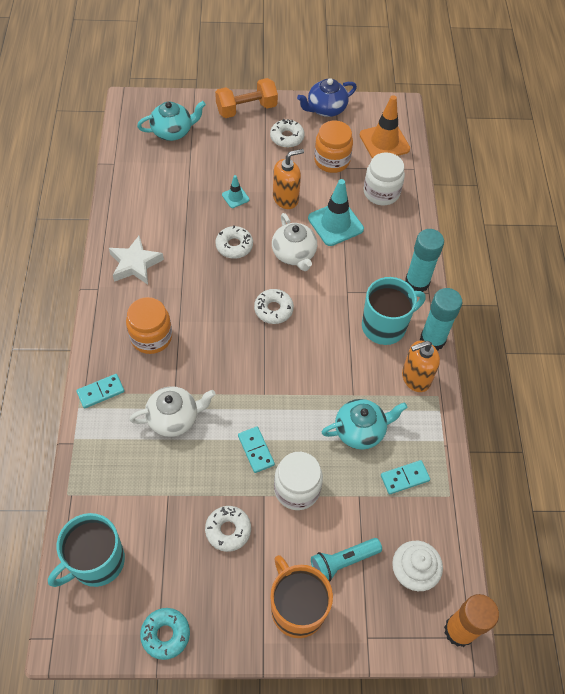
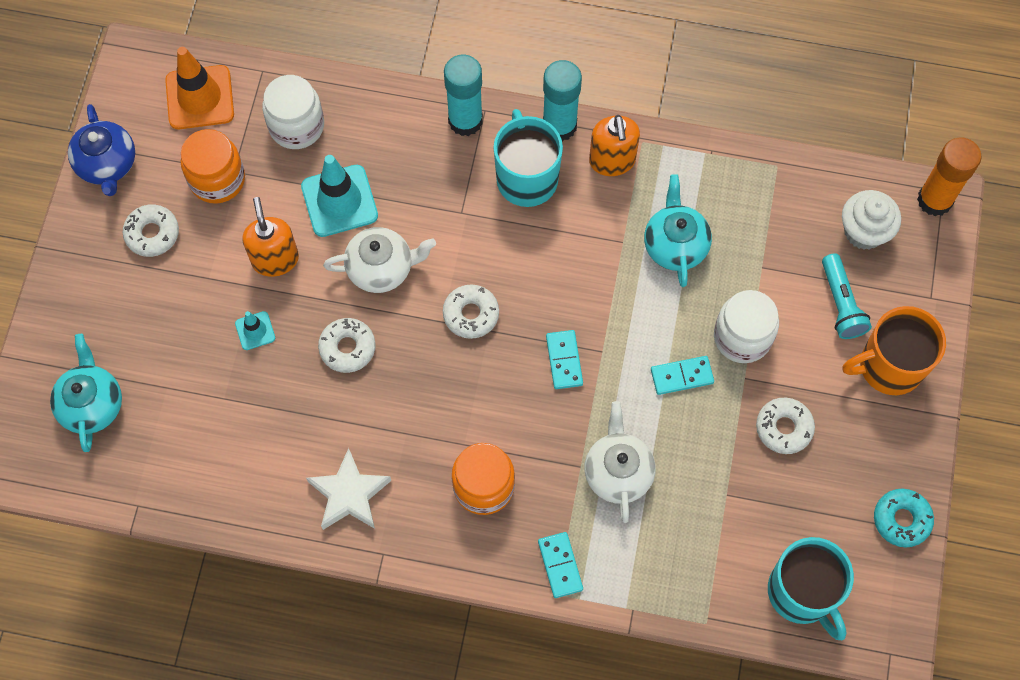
camera: 75 degrees left, 10 degrees up
orange dumbbell [215,78,278,118] -> none
turquoise domino [381,460,430,495] -> turquoise domino moved to [546,330,583,389]

